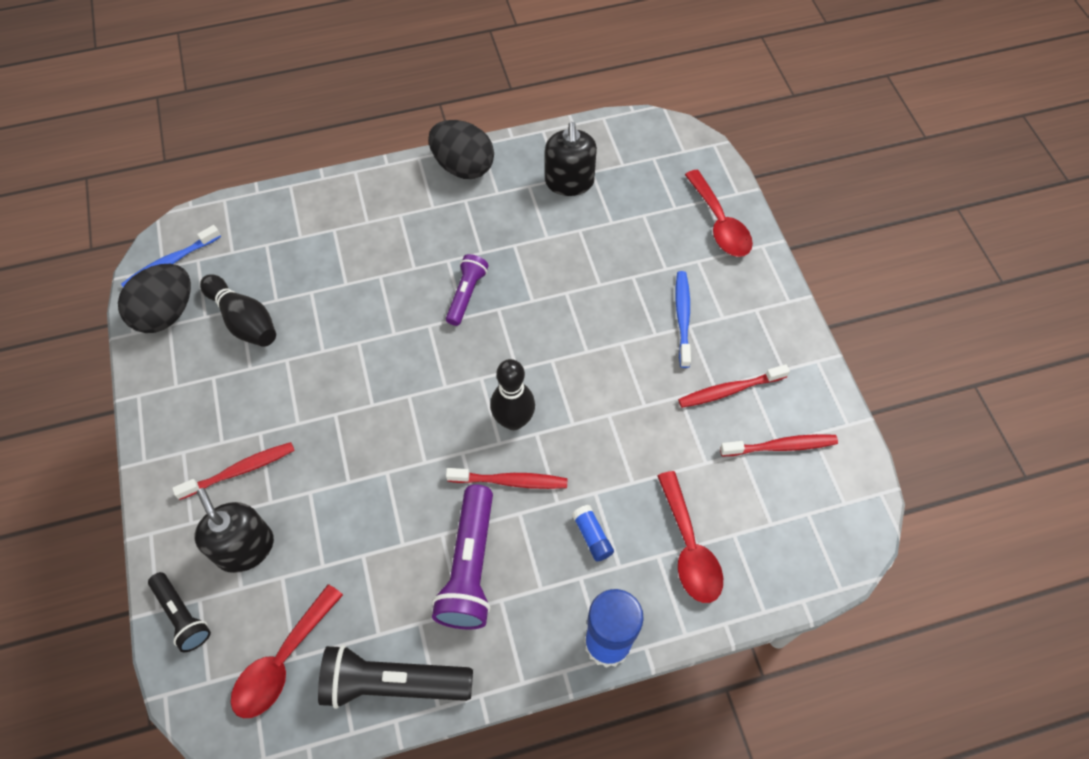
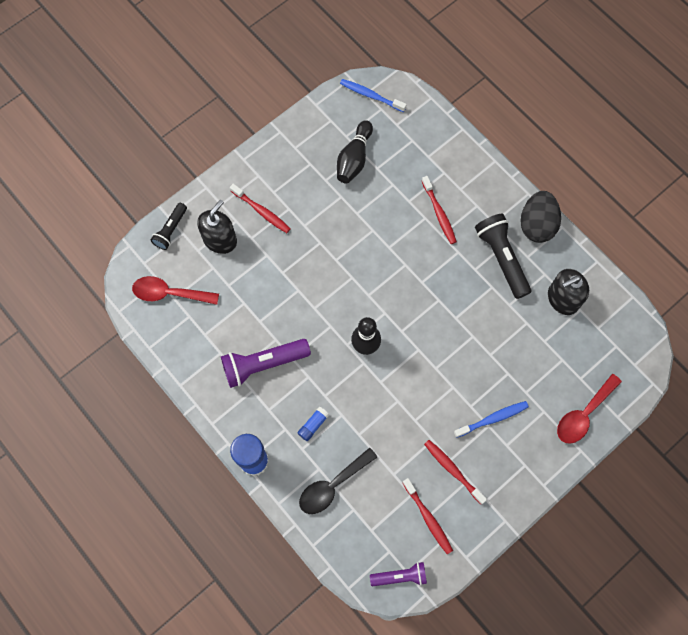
camera: 65 degrees right, 10 degrees up
black egg [118,264,191,333] -> none
black flashlight [318,645,473,709] -> black flashlight moved to [475,214,531,299]
purple flashlight [446,254,489,326] -> purple flashlight moved to [370,562,427,586]
red toothbrush [446,468,568,489] -> red toothbrush moved to [422,176,457,244]
red spoon [657,471,723,603] -> black spoon [299,448,377,514]

